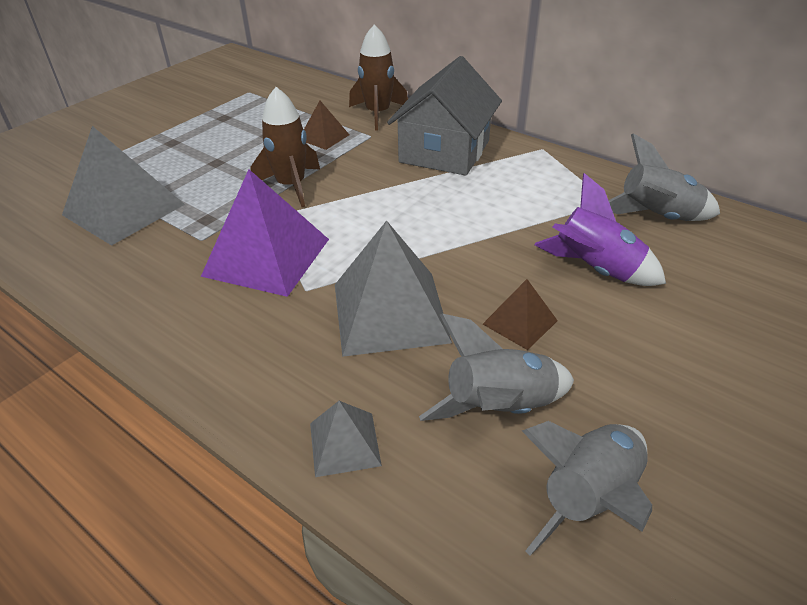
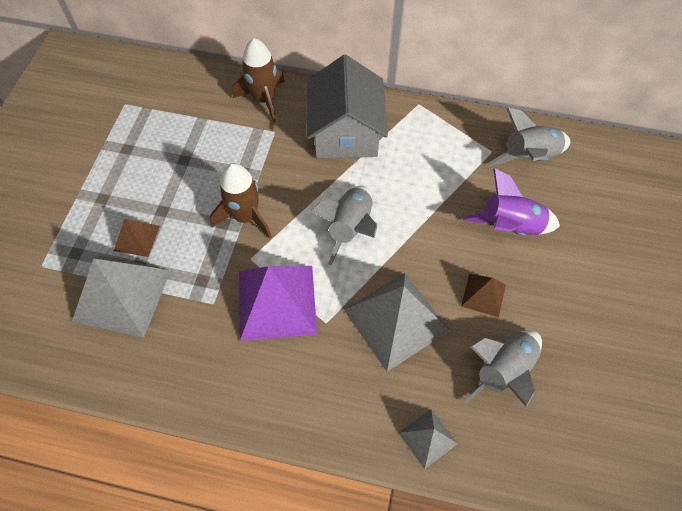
camera: 25 degrees left, 20 degrees up
brown pyramid [304,101,349,150] -> brown pyramid moved to [114,219,160,257]
grey rocket [522,421,652,555] -> grey rocket moved to [310,185,377,265]

